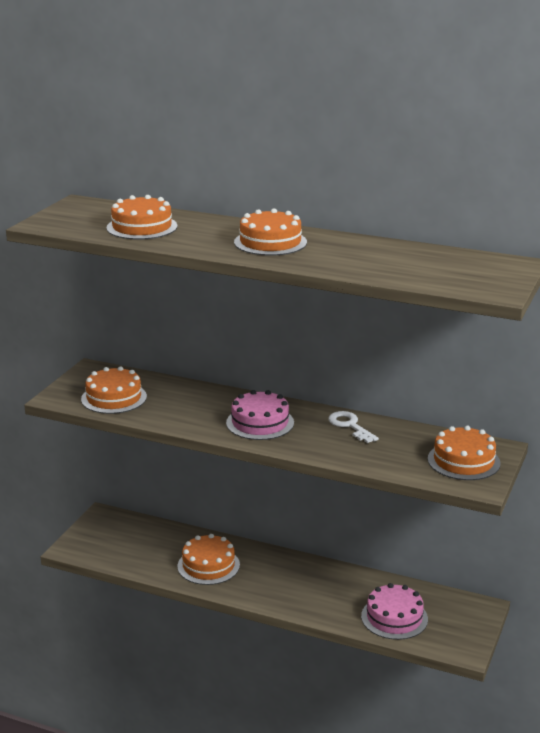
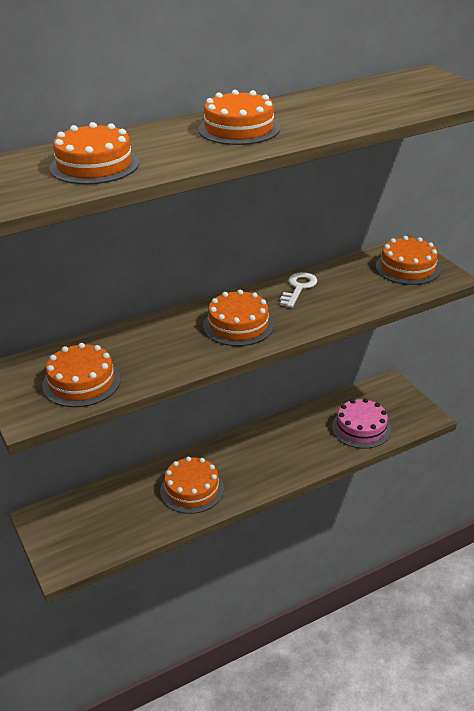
camera: 50 degrees left, 10 degrees up
pink cake [226,390,294,440] -> orange cake [203,290,274,346]
white key [328,411,379,443] -> white key turned 105 degrees clockwise [280,272,317,308]

